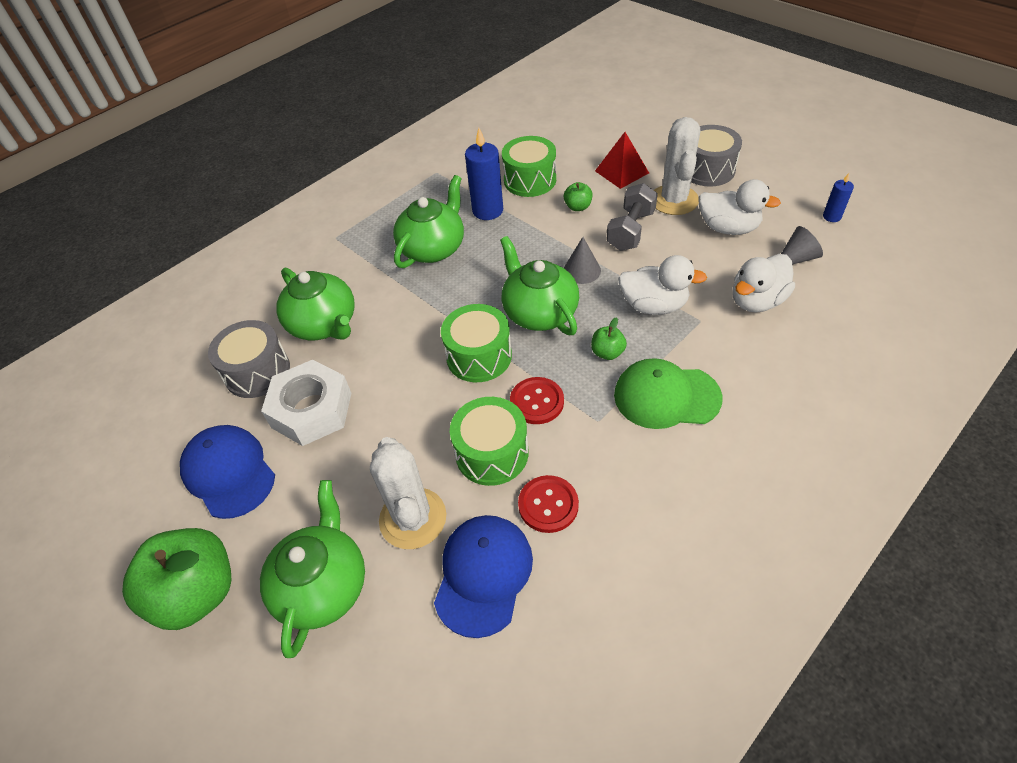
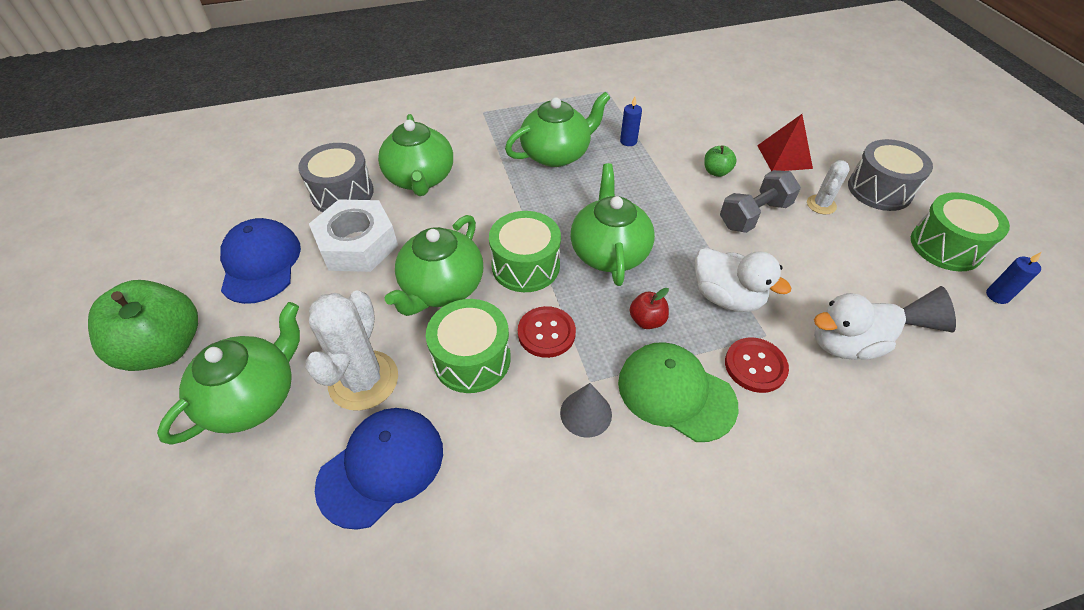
camera: 25 degrees right, 0 degrees up
blue candle [465,128,503,220] -> blue candle [620,97,642,146], size x0.53
green drum [502,136,556,197] -> green drum moved to [911,192,1010,272]
red button [518,475,579,533] -> red button moved to [725,337,789,393]
grey cone [564,237,601,284] -> grey cone moved to [560,383,612,438]
green apple [591,317,627,360] -> red apple [630,288,669,329]
white cactus [654,117,700,215] -> white cactus [807,160,850,215], size x0.53
white duck [699,179,781,235] -> none
none -> green teapot [385,215,483,316]

